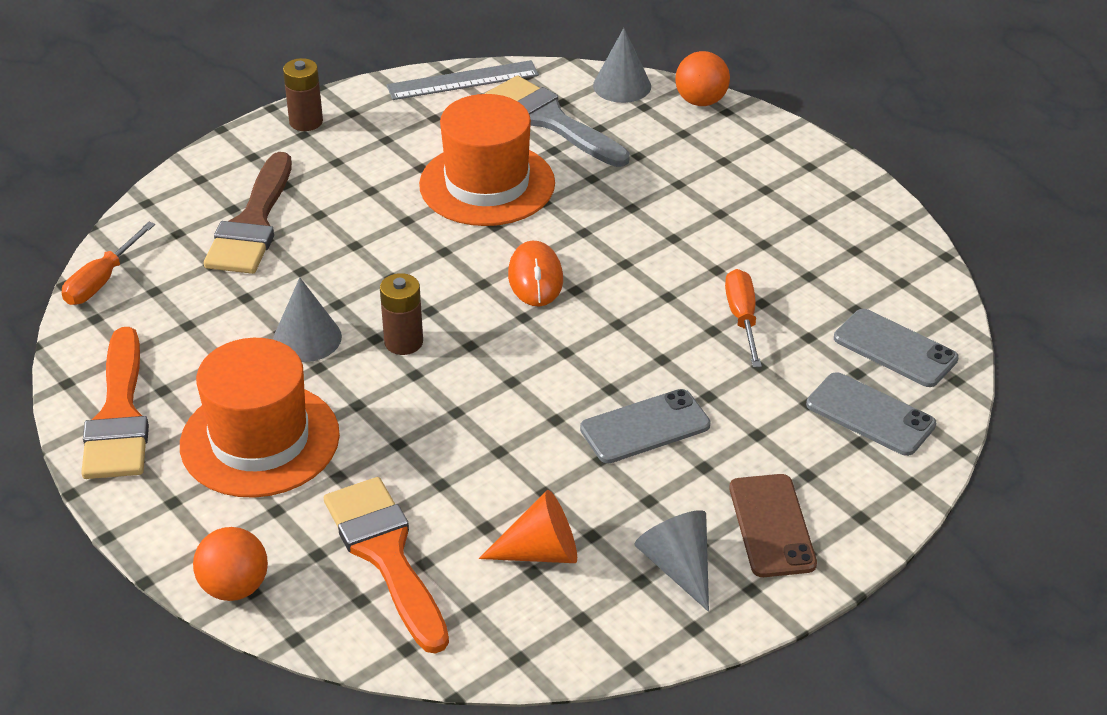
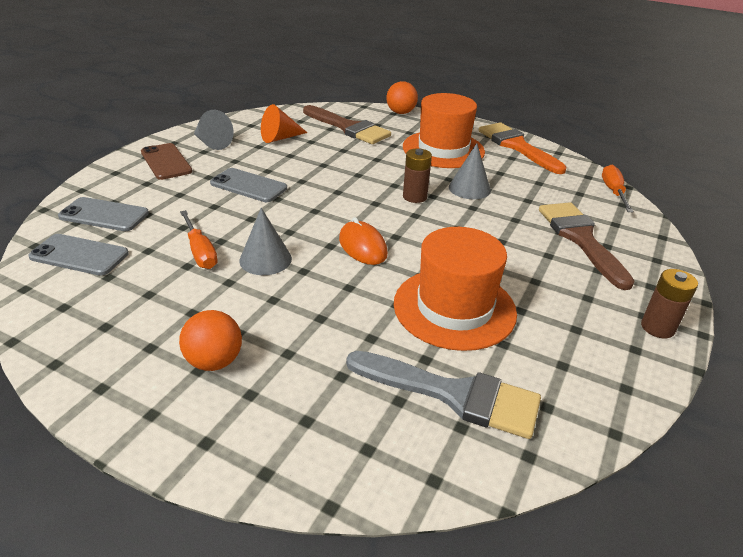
camera: 155 degrees right, 5 degrees down
orange brush [323,477,449,654] -> brown brush [303,105,391,144]
grey ruler [387,60,539,100] -> none
grey phone [580,389,711,463] -> grey phone turned 75 degrees clockwise [210,168,287,202]
grey cone [593,28,651,103] -> grey cone moved to [239,208,292,275]
orange ball [675,51,730,106] -> orange ball moved to [179,310,242,371]

